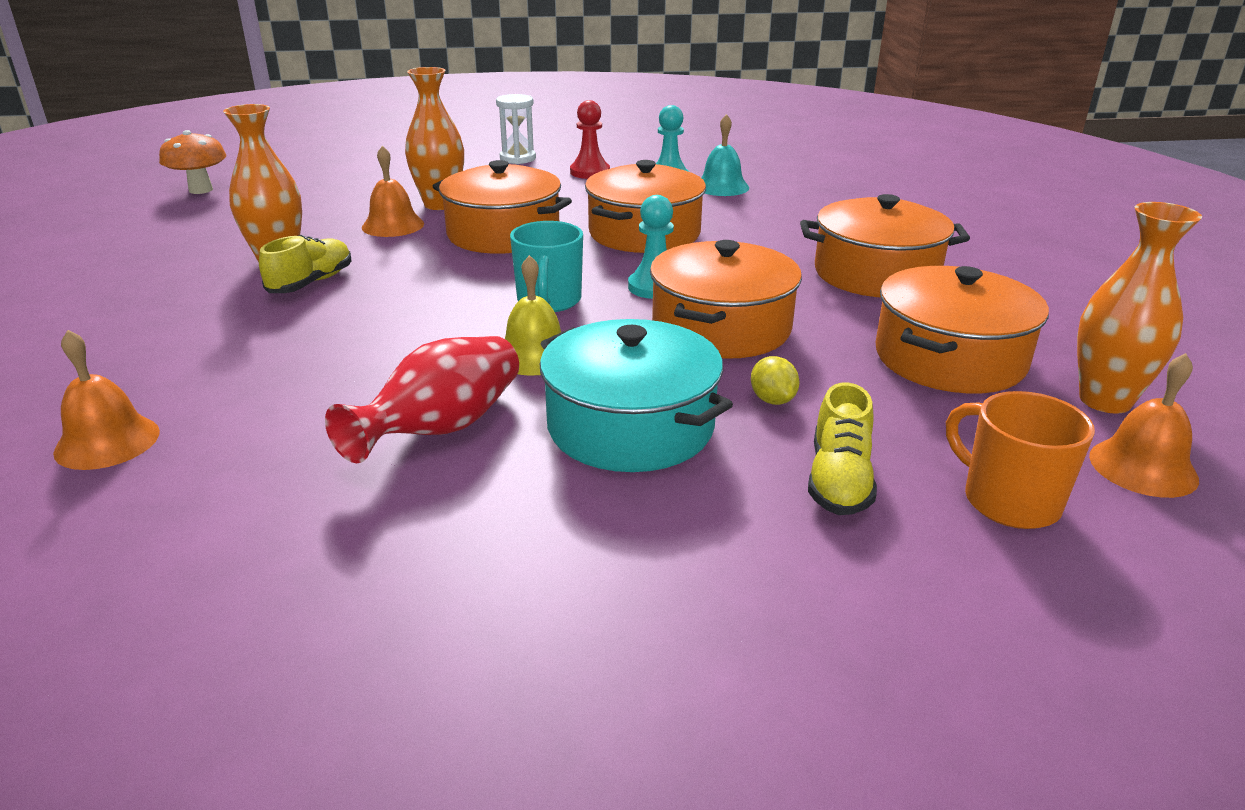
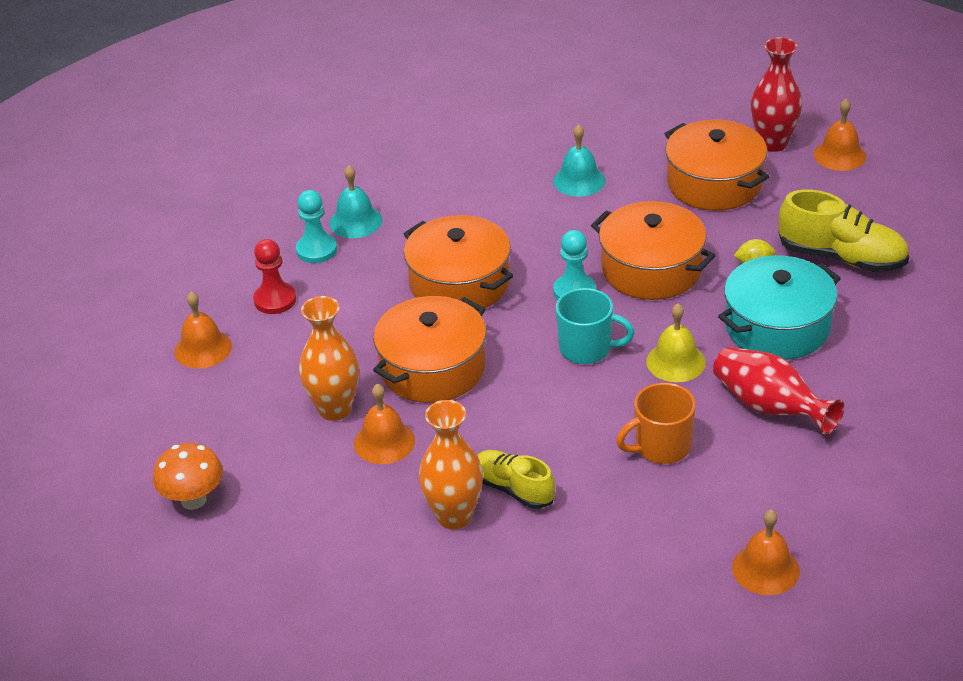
camera: 75 degrees left, 10 degrees up
orange mushroom [159,130,226,194] -> orange mushroom moved to [153,443,223,510]
white hourglass [496,94,536,164] -> orange bell [174,291,232,369]
orange pot [800,194,970,297] -> turquoise bell [553,124,605,197]
yellow shoe [808,382,877,515] -> yellow shoe [779,190,909,272], size x1.54
orange mug [946,391,1095,529] -> orange mug moved to [616,383,696,464]
orange vase [1077,202,1202,414] -> red vase [751,37,802,152]

